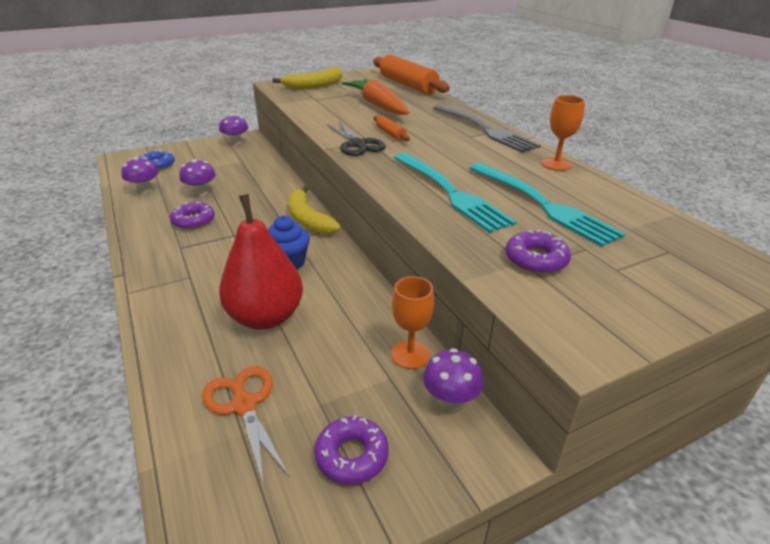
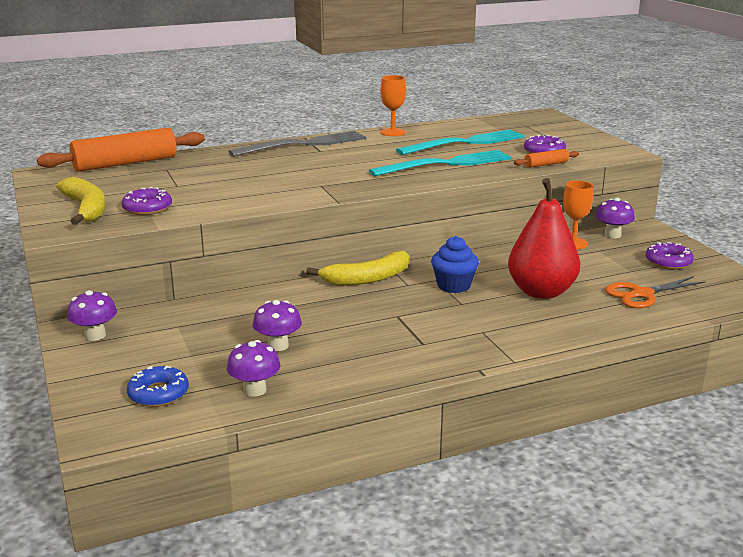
camera: 85 degrees left, 10 degrees down
purple donut [170,202,215,229] -> purple donut moved to [122,187,172,215]
black scissors [327,121,386,156] -> none
orange carrot [342,79,409,115] -> none
orange rolling pin [374,115,410,141] -> orange rolling pin moved to [514,149,579,168]

